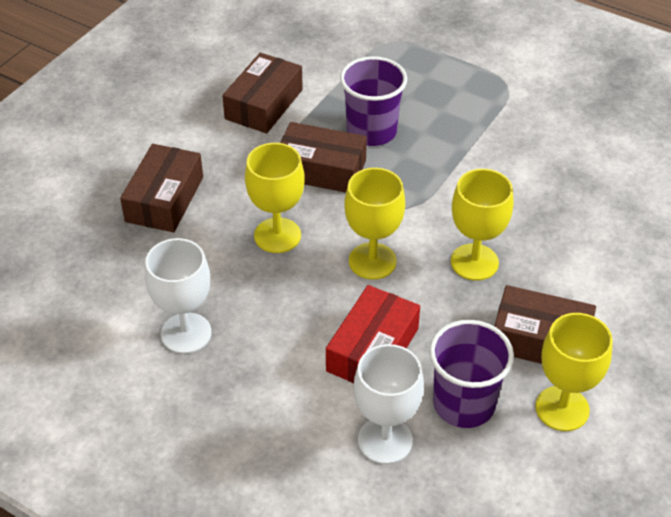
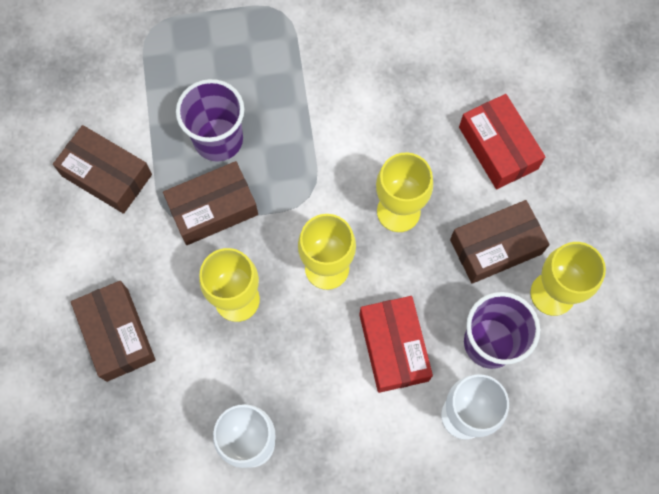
camera: 40 degrees left, 25 degrees up
brown box [222,53,303,133] -> brown box turned 45 degrees counterclockwise [53,125,152,214]
none -> red box [459,94,545,189]

